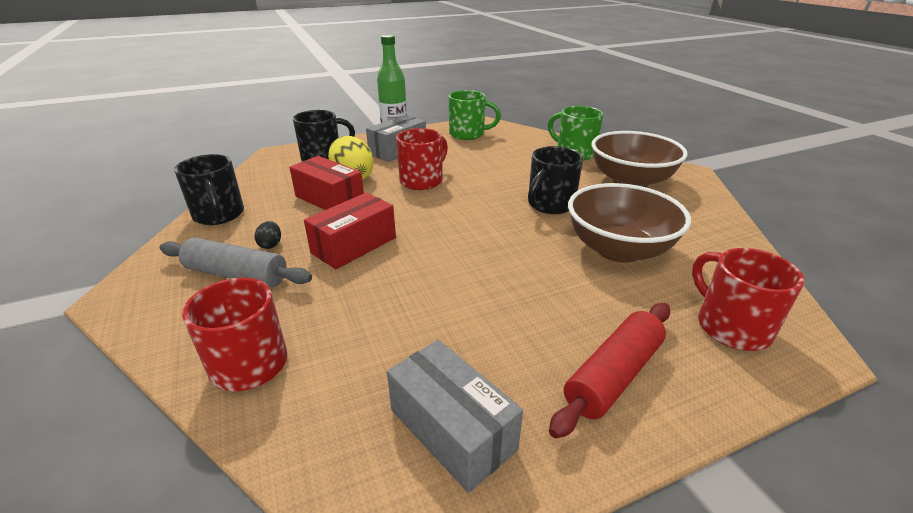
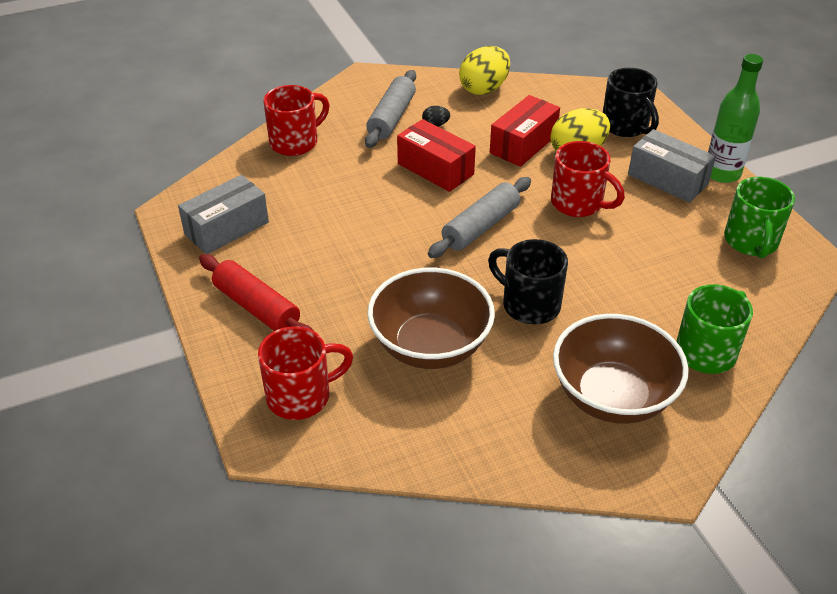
camera: 90 degrees right, 10 degrees up
black mug [174,154,244,225] -> yellow egg [459,46,510,95]
none -> grey rolling pin [428,177,531,258]

